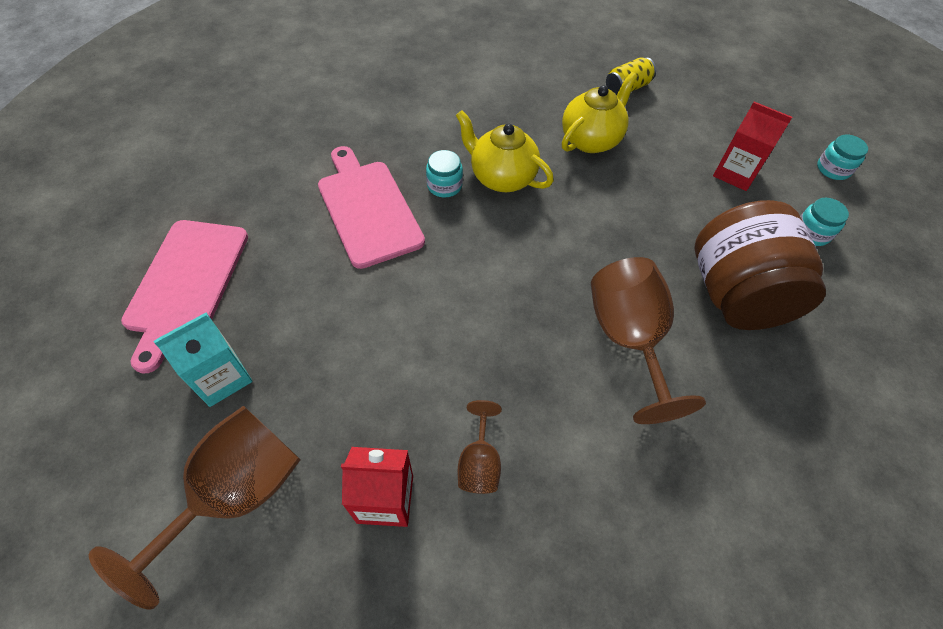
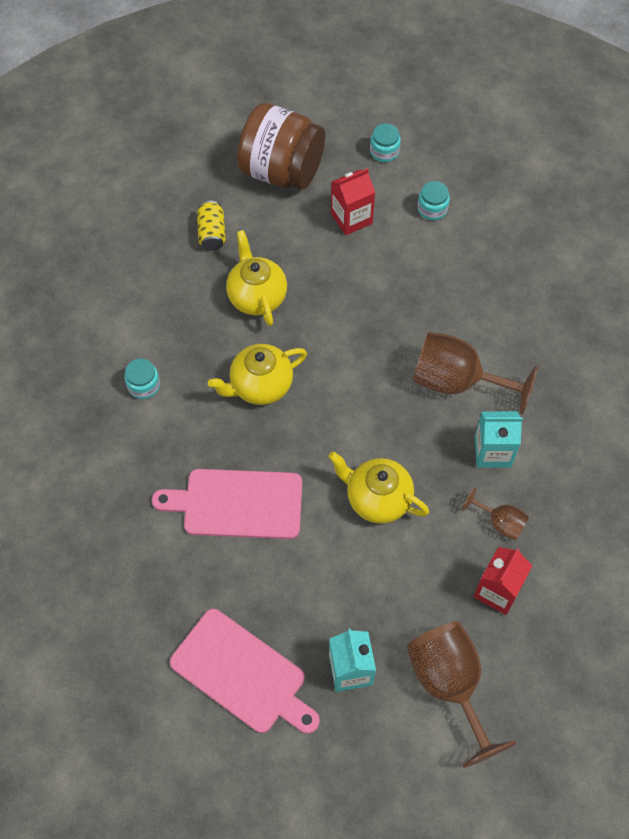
camera: 60 degrees left, 5 degrees up
turquoise jar [426,150,463,198] -> turquoise jar moved to [124,359,160,399]
brown jar [695,200,826,330] -> brown jar moved to [237,103,325,190]
none -> yellow teapot [328,451,429,524]
none -> turquoise carton [475,411,523,468]

